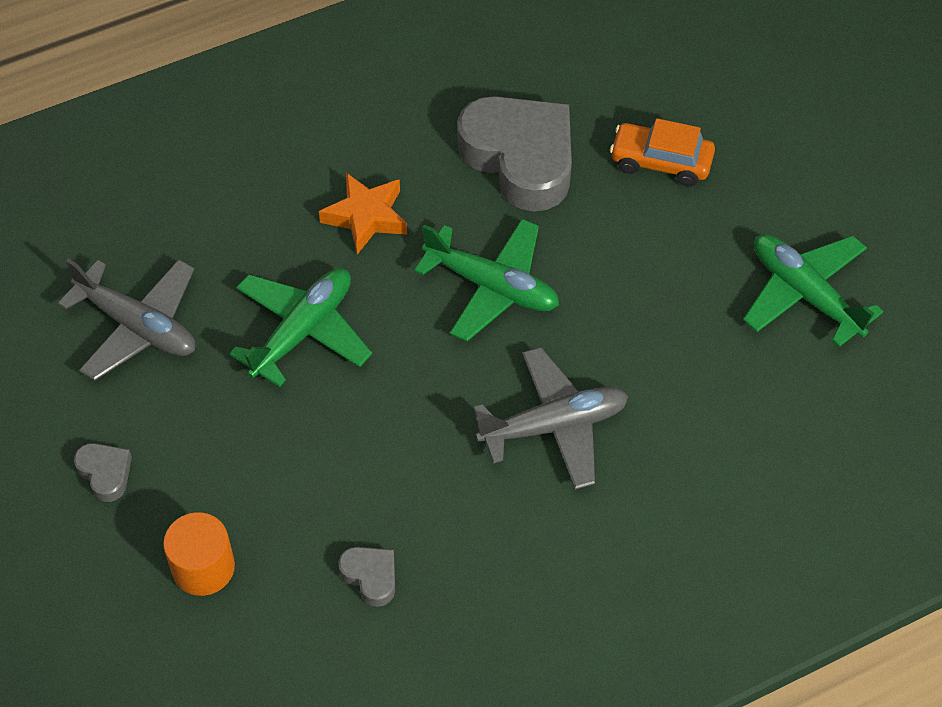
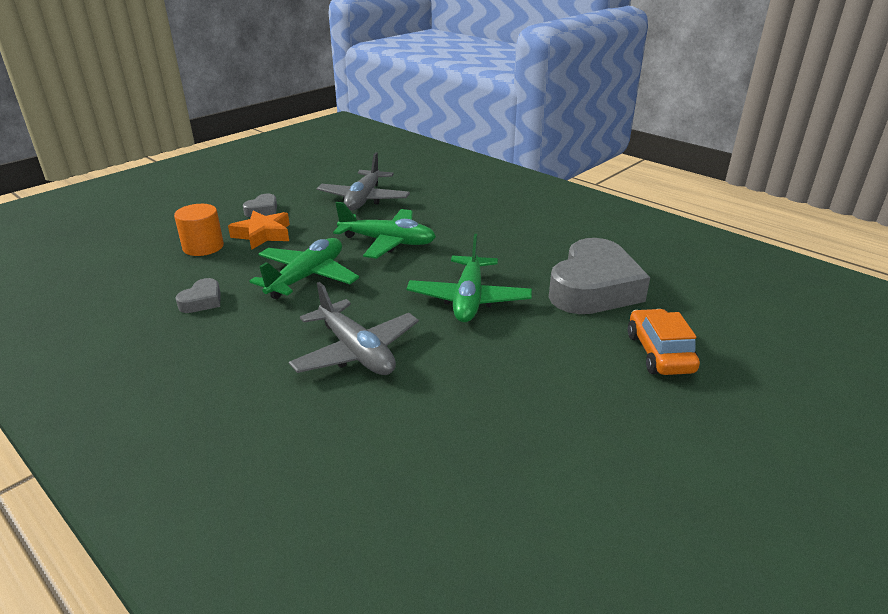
camera: 70 degrees right, 25 degrees down
orange star [319,173,407,254] -> orange star moved to [228,210,290,250]
green plane [743,234,884,347] -> green plane moved to [250,238,359,299]

